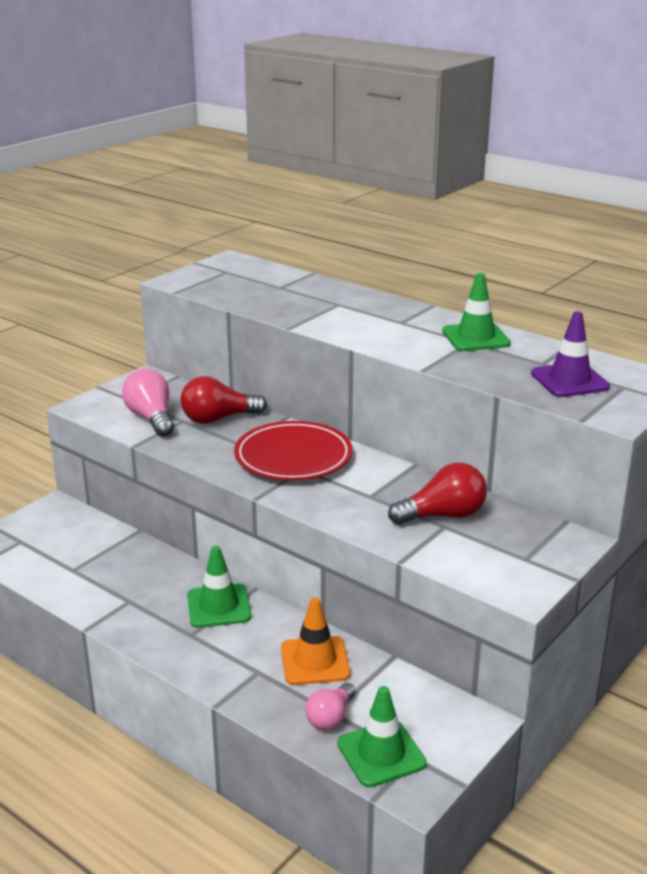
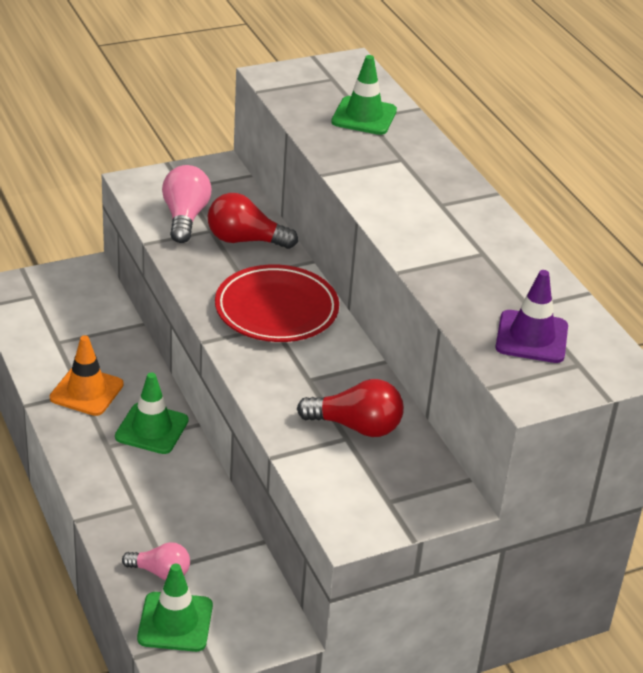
camera: 25 degrees right, 10 degrees up
orange traffic cone [281,598,350,685] -> orange traffic cone moved to [50,335,124,416]
pink light bulb [305,683,355,730] -> pink light bulb turned 135 degrees counterclockwise [122,542,190,580]
green traffic cone [442,273,511,351] -> green traffic cone moved to [331,55,397,135]

